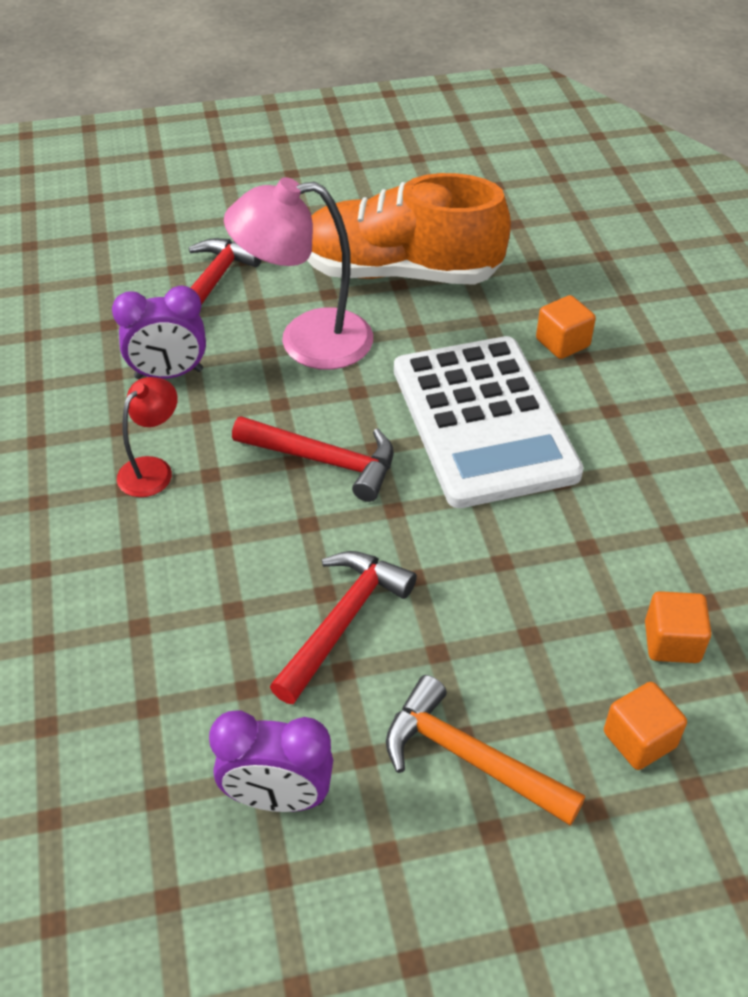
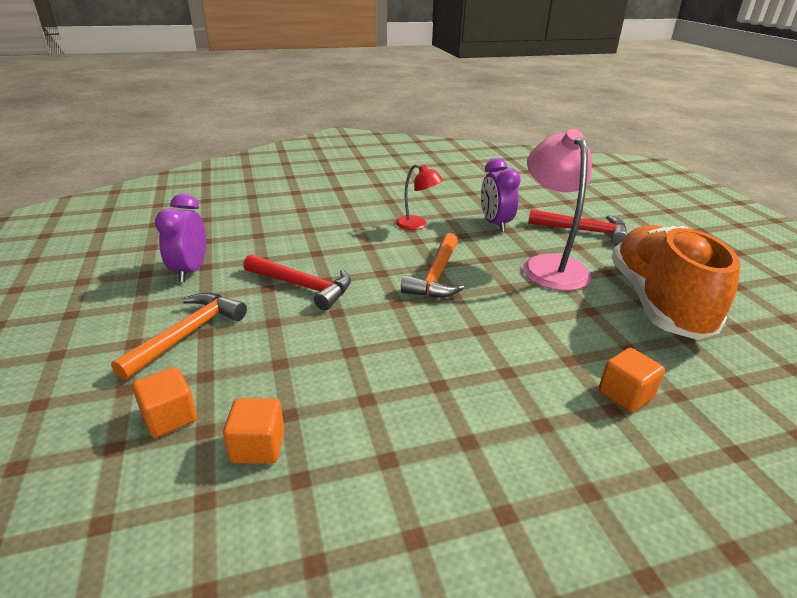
camera: 85 degrees right, 15 degrees down
red hammer [232,416,394,502] -> orange hammer [401,233,464,298]
white calculator [394,336,584,508] -> none

